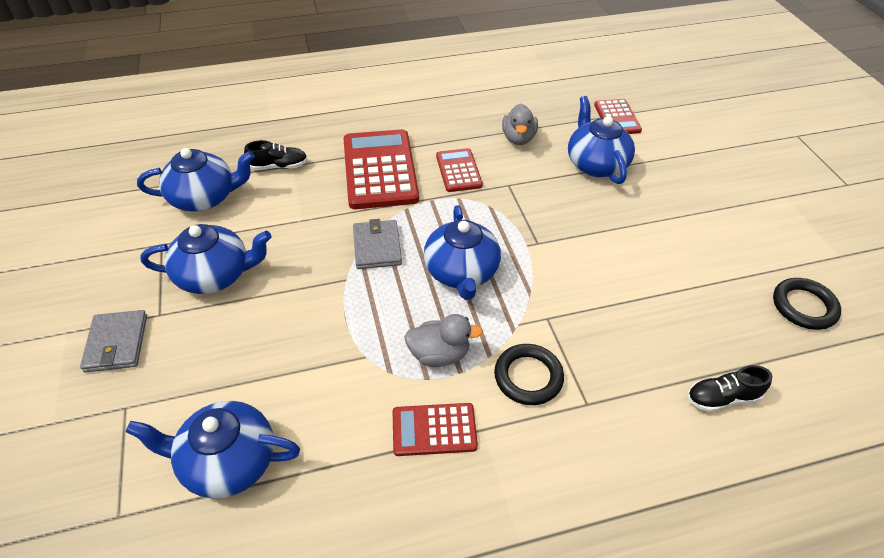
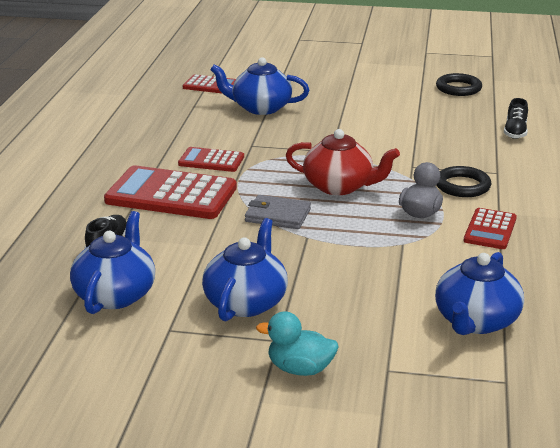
camera: 65 degrees left, 20 degrees down
grey wallet [80,310,147,372] -> turquoise duck [256,311,339,376]
blue teapot [424,205,501,300] -> red teapot [286,129,400,195]
grey duck [502,103,538,145] -> none

